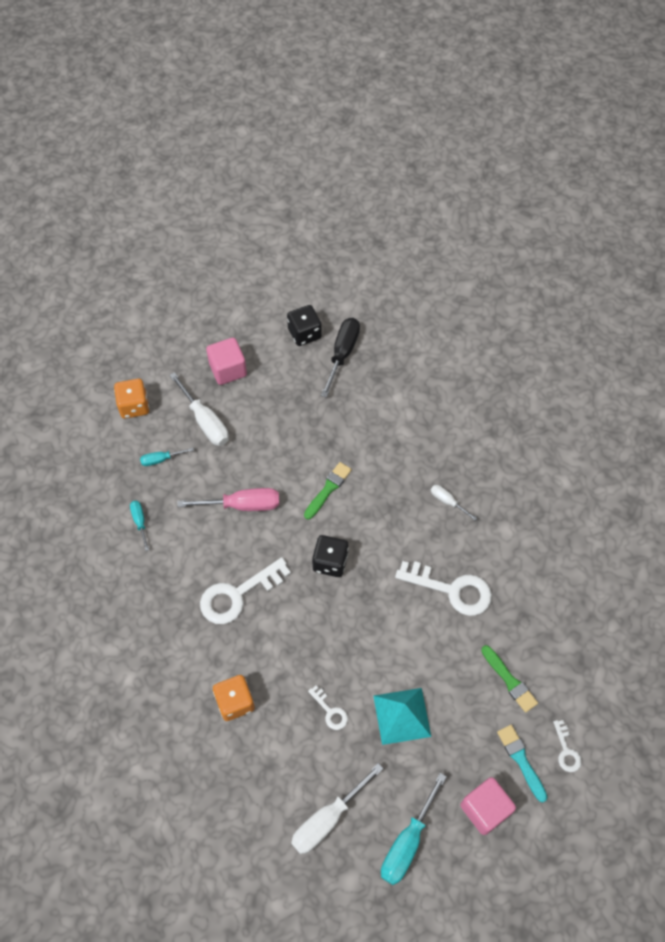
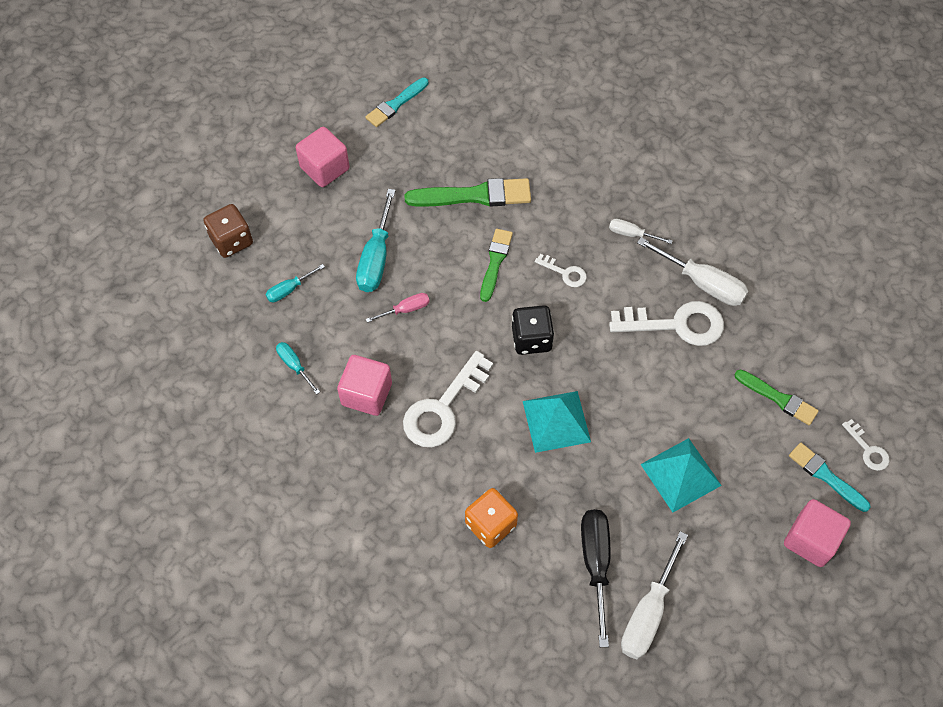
camera: 20 degrees left, 0 degrees up
orange dice [114,379,149,419] -> brown dice [203,204,253,258]
white screwdriver [169,372,229,446] -> white screwdriver moved to [637,237,748,306]
pink screwdriver [177,488,279,511] -> pink screwdriver [366,293,430,323], size x0.54
black dice [287,305,322,346] -> turquoise brush [365,78,428,127]
white key [308,686,348,730] -> white key moved to [535,254,587,287]
black screwdriver [321,318,360,398] -> black screwdriver moved to [581,509,611,647]
turquoise screwdriver [381,773,447,885] -> turquoise screwdriver moved to [356,189,396,292]
none -> pink cube [337,355,392,416]
none -> green brush [404,178,531,206]
none -> turquoise pyramid [523,391,591,453]

